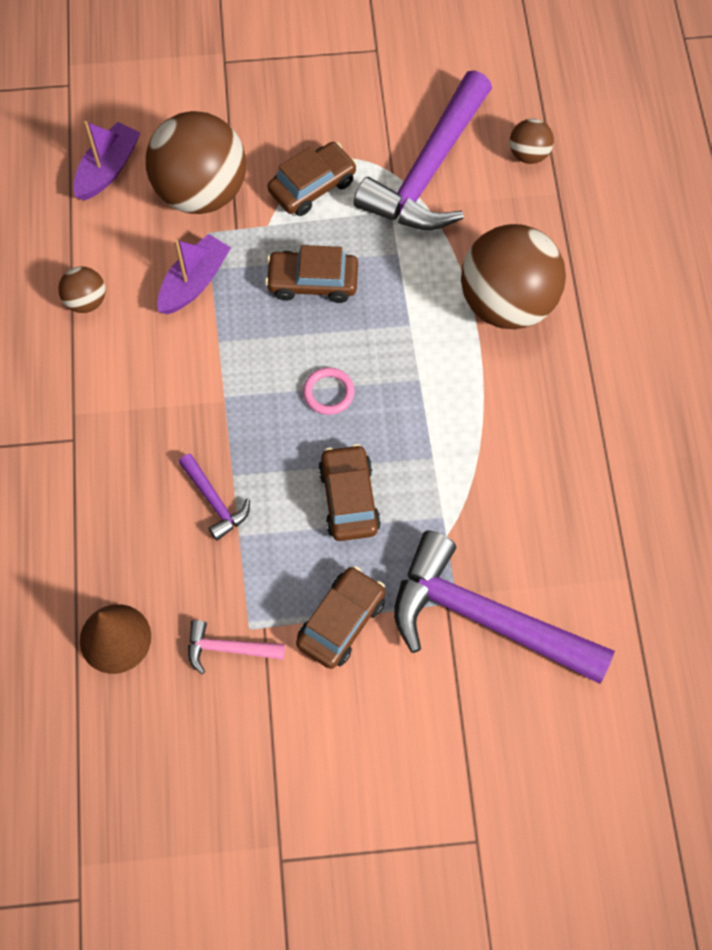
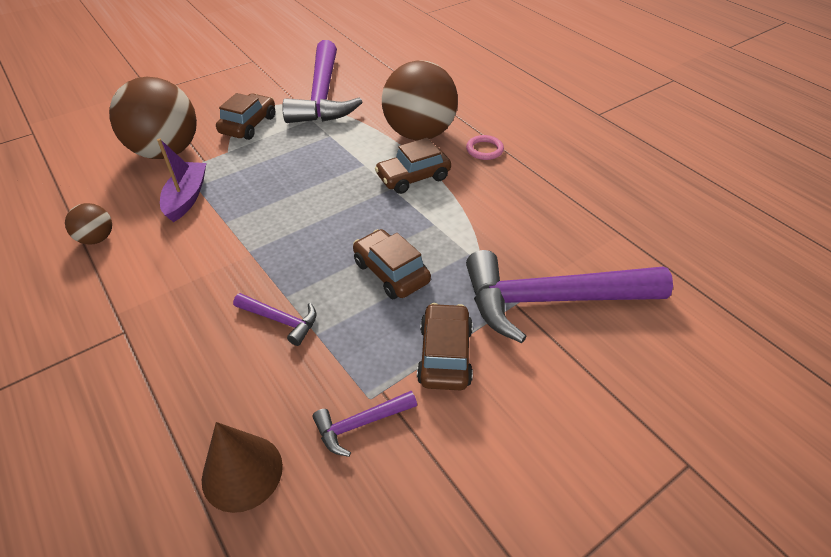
camera: 30 degrees left, 20 degrees down
purple boat [73,121,140,201] -> none
pink hammer [188,620,285,674] -> purple hammer [313,391,417,457]
brown car [265,245,358,303] -> brown car moved to [375,138,451,194]
pink ring [303,367,355,415] -> pink ring moved to [466,135,504,160]
brown ball [510,118,554,164] -> none

